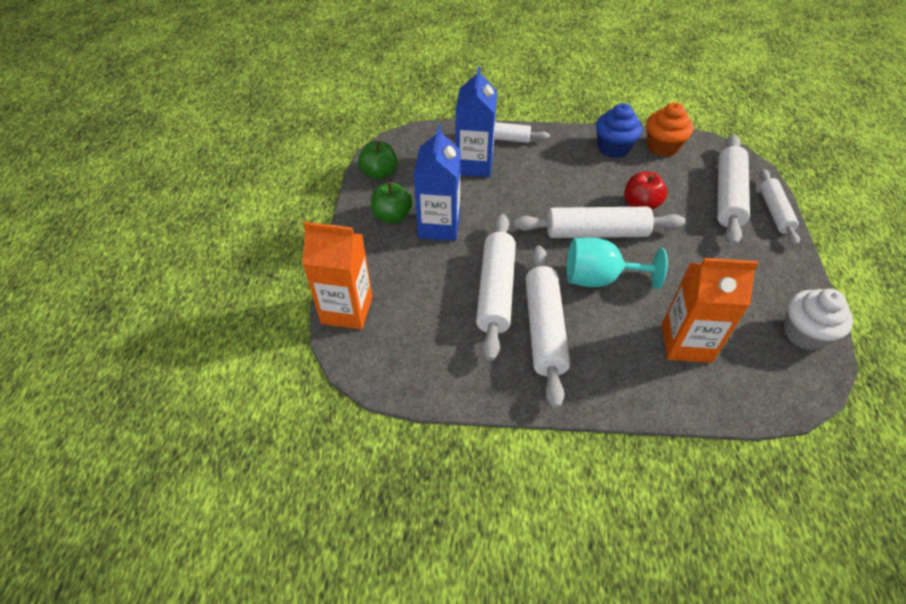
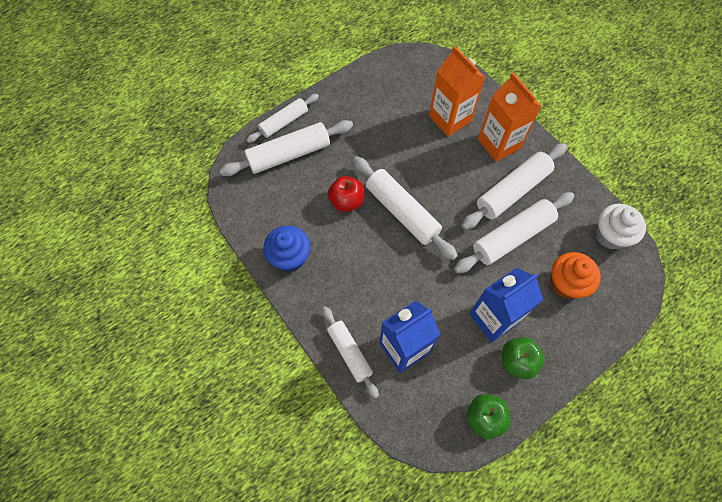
camera: 130 degrees left, 15 degrees up
orange carton [302,222,373,330] -> orange carton moved to [478,72,542,162]
turquoise goblet [567,237,668,289] -> none
orange cupcake [646,102,693,157] -> orange cupcake moved to [550,252,601,299]
white cupcake [784,289,853,350] -> white cupcake moved to [595,204,646,250]

